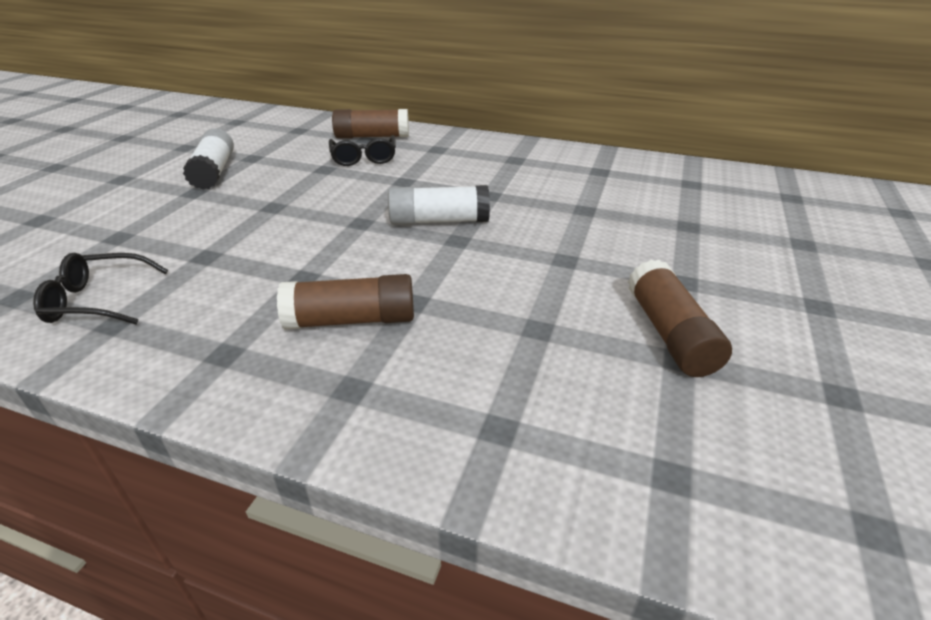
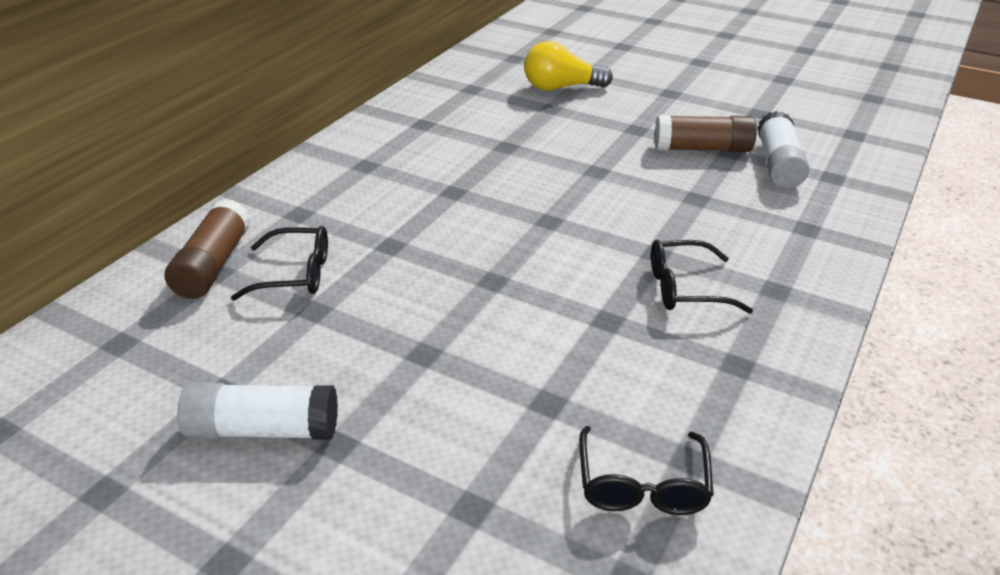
camera: 80 degrees left, 0 degrees up
brown glue stick [277,274,414,330] -> black glasses [651,240,753,314]
white glue stick [388,185,490,225] -> white glue stick moved to [758,111,809,189]
none -> yellow light bulb [524,41,613,91]

